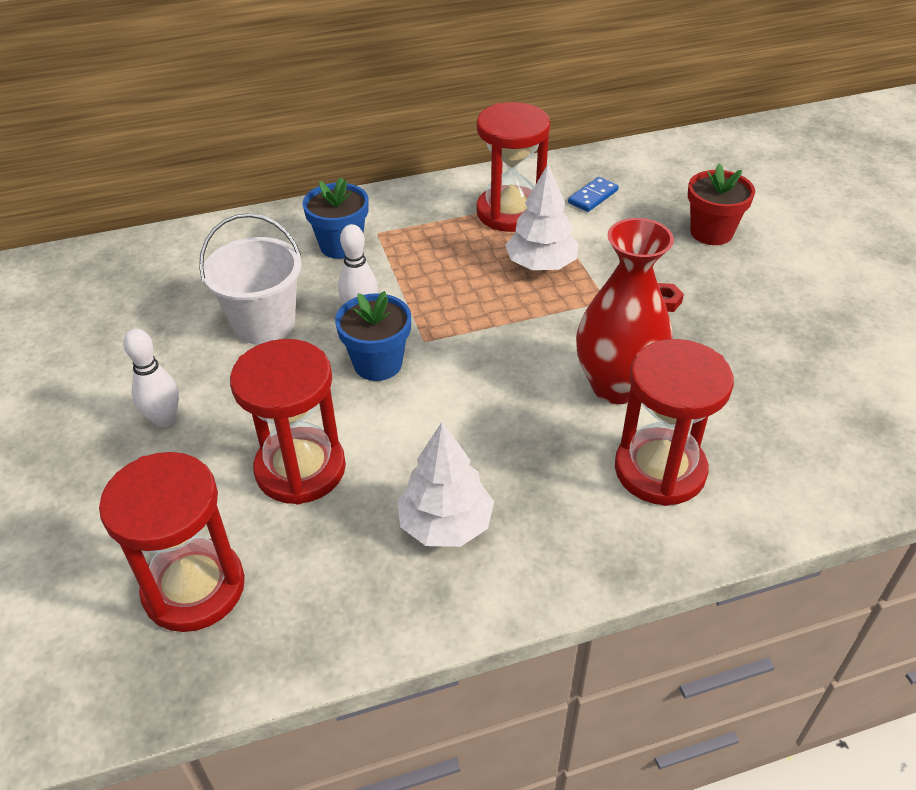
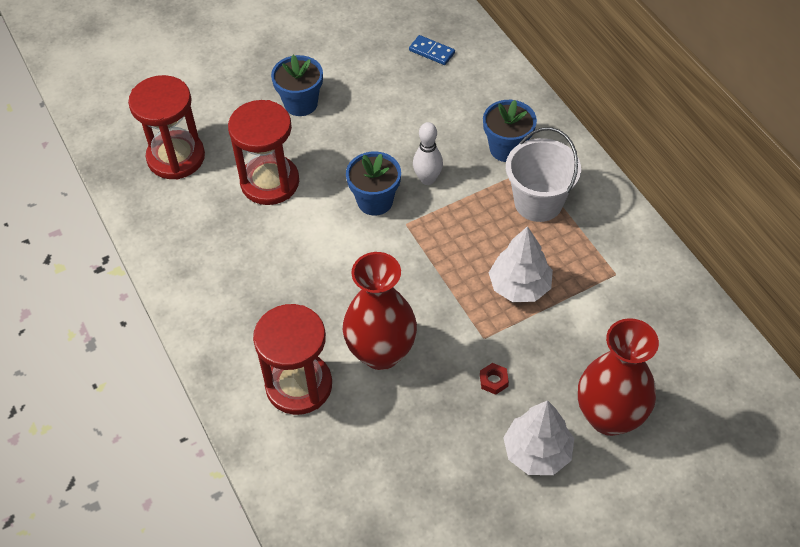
camera: 80 degrees right, 10 degrees up
white bowling pin [123,329,179,428] -> blue flower pot [271,55,323,116]
white bucket [199,213,301,344] -> white bucket moved to [506,127,581,222]
white tree [397,422,494,547] -> white tree moved to [503,400,574,475]
red hourglass [476,102,550,232] -> none
blue domino [568,177,619,212] -> blue domino moved to [409,35,455,65]
red flower pot [688,163,755,245] -> red vase [578,318,659,436]

